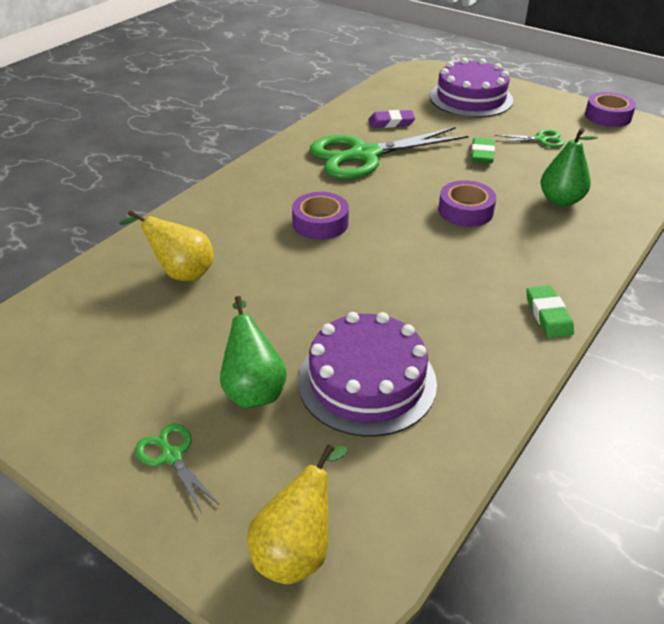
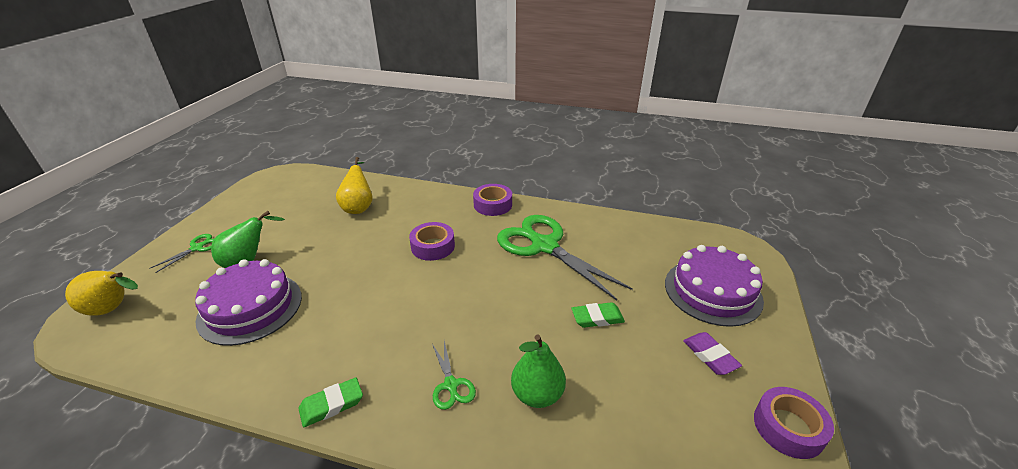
camera: 70 degrees right, 5 degrees down
purple eraser [368,110,415,128] -> purple eraser moved to [683,332,742,375]
purple tape [438,180,496,227] -> purple tape moved to [473,184,512,216]
green scissors [494,129,564,147] -> green scissors moved to [432,341,476,410]

